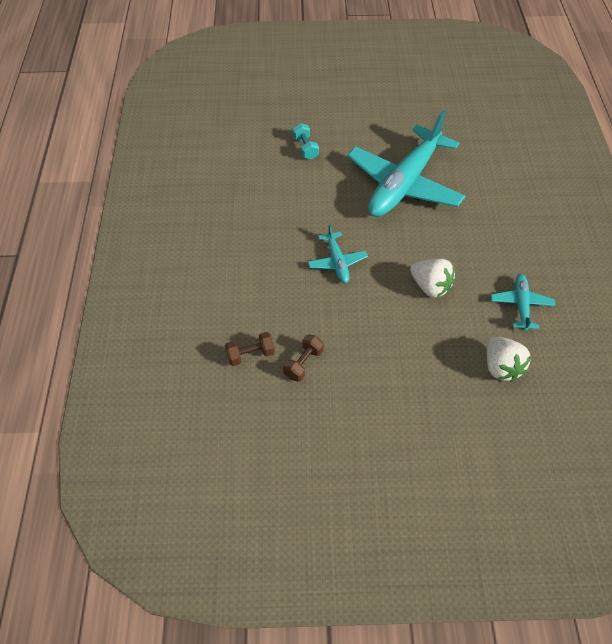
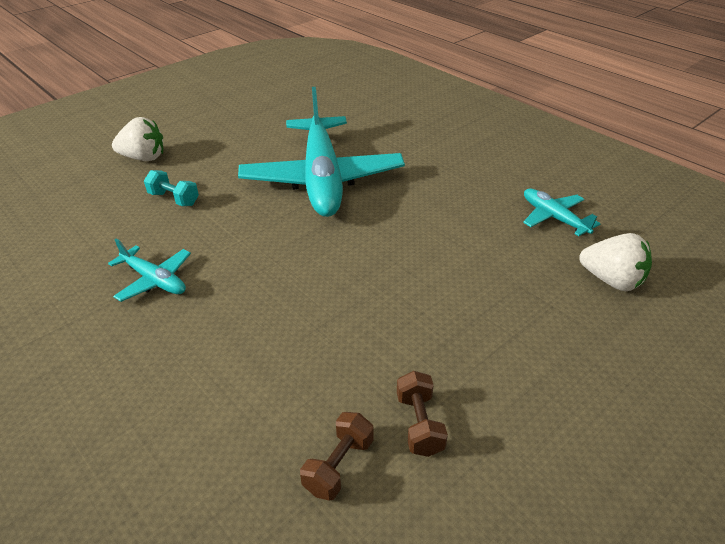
camera: 40 degrees left, 15 degrees down
turquoise plane [308,224,368,283] -> turquoise plane moved to [108,239,191,302]
white strawberry [410,258,455,298] -> white strawberry moved to [112,117,163,161]

